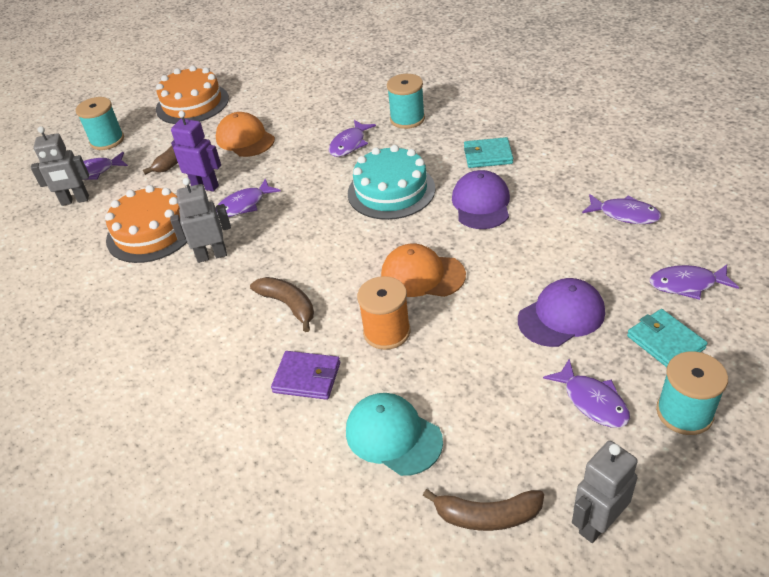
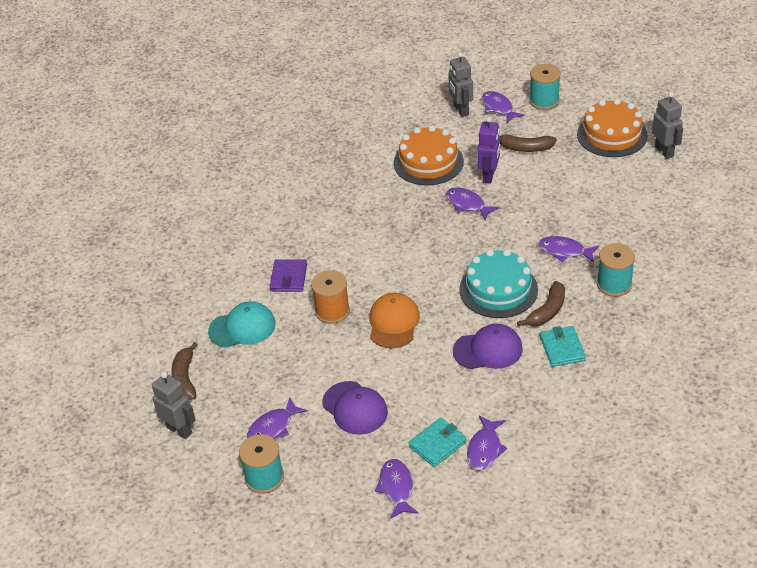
camera: 80 degrees right, 0 degrees up
grey robot [170,178,231,263] -> grey robot moved to [652,92,683,159]
orange cap [216,112,275,157] -> none
brown banana [250,277,314,332] -> brown banana moved to [517,281,565,326]
turquoise cap [346,393,443,476] -> turquoise cap turned 45 degrees clockwise [208,301,276,348]
turquoise wallet [627,309,708,367] -> turquoise wallet moved to [408,417,467,467]

